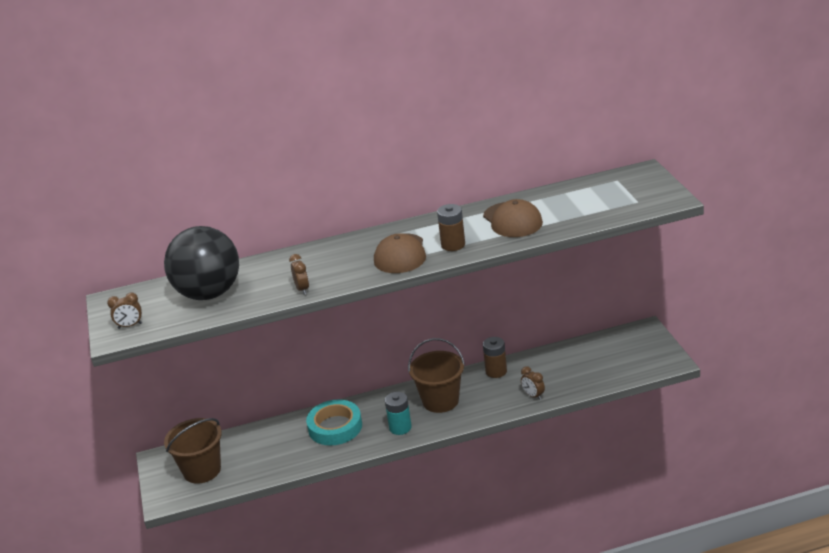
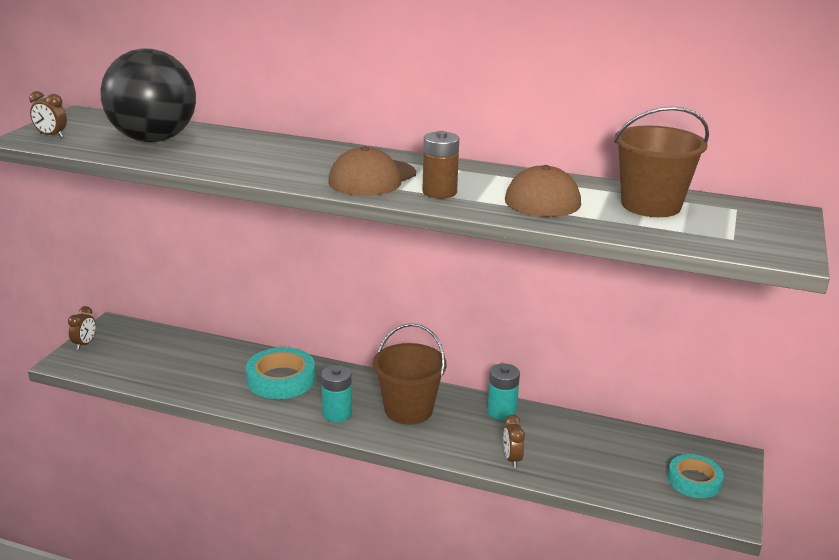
camera: 30 degrees right, 5 degrees down
brown bucket [164,418,222,484] -> brown bucket moved to [614,106,709,217]
brown clock [289,254,309,295] -> brown clock moved to [68,306,96,350]
brown battery [483,337,507,378] -> turquoise battery [487,363,520,420]
none -> turquoise tape [668,454,724,498]

